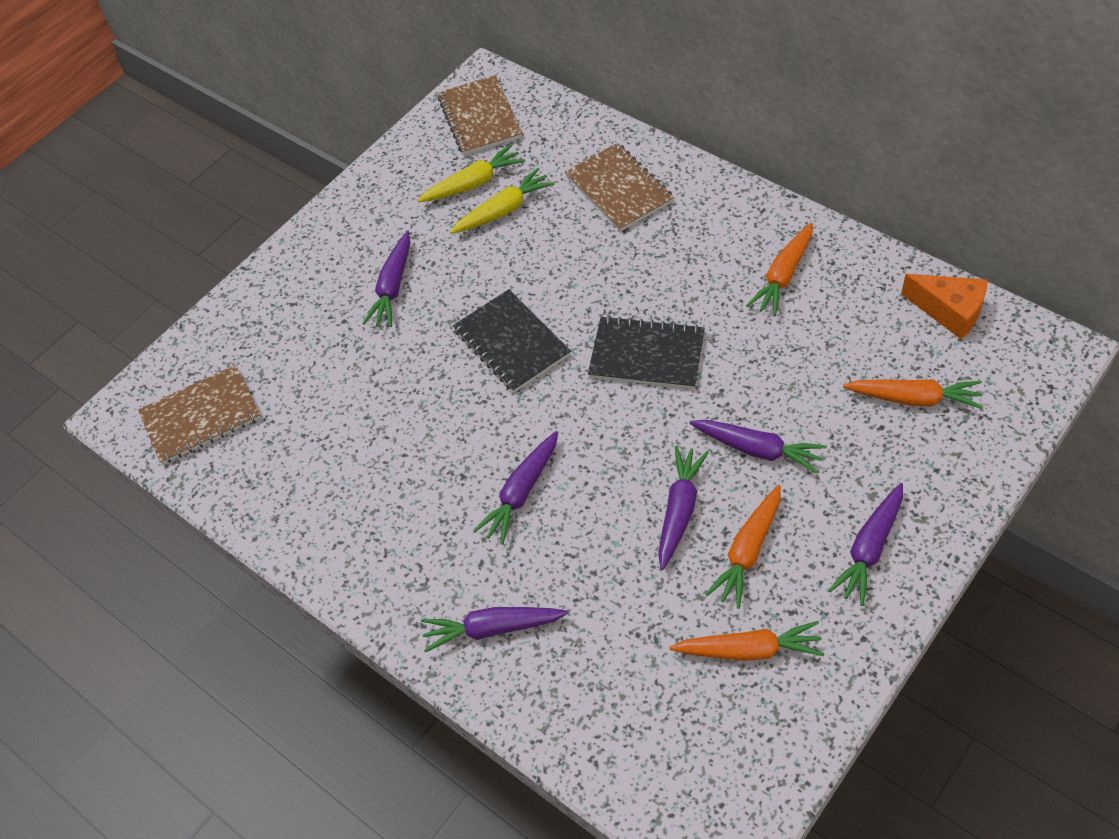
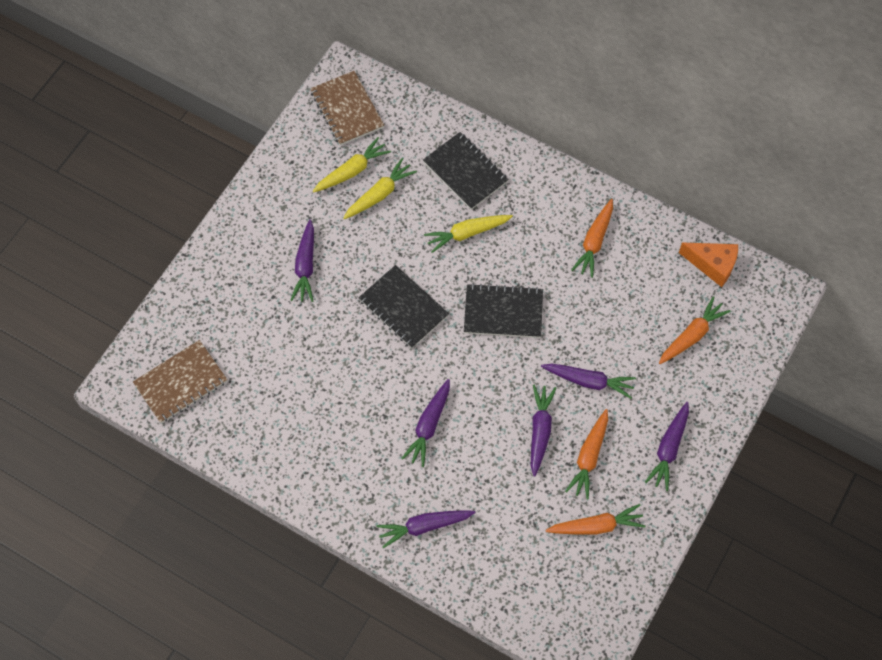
camera: 15 degrees left, 10 degrees up
brown notebook [565,143,674,232] -> black notebook [423,132,509,210]
orange carrot [843,379,983,409] -> orange carrot turned 45 degrees counterclockwise [659,296,731,364]
none -> yellow carrot [424,215,513,253]

